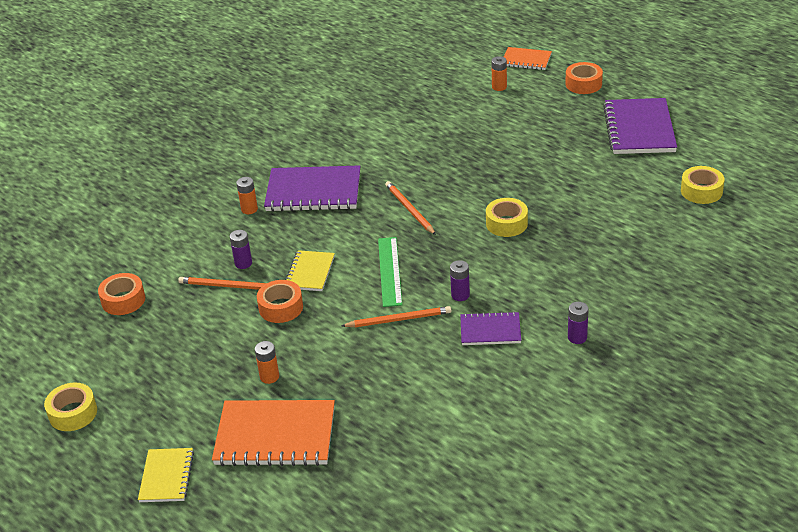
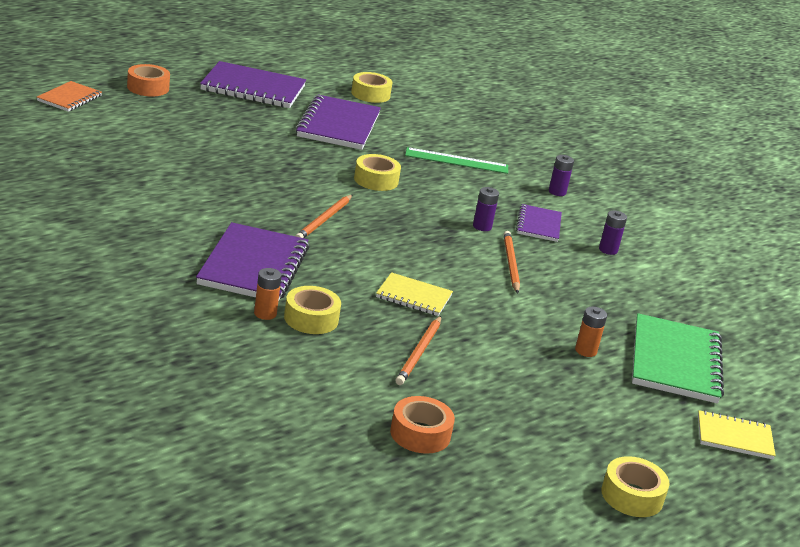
camera: 90 degrees left, 10 degrees down
orange notebook [212,400,335,466] -> green notebook [632,313,724,404]
purple battery [230,230,252,269] -> purple battery moved to [599,211,627,255]
orange tape [257,280,303,323] -> none
green ruler [378,237,402,307] -> green ruler moved to [405,147,508,174]
orange pencil [385,181,436,235] -> orange pencil turned 45 degrees counterclockwise [295,195,352,238]
orange battery [491,56,507,91] -> none
none -> yellow tape [284,286,341,334]
none -> purple notebook [295,94,381,150]

